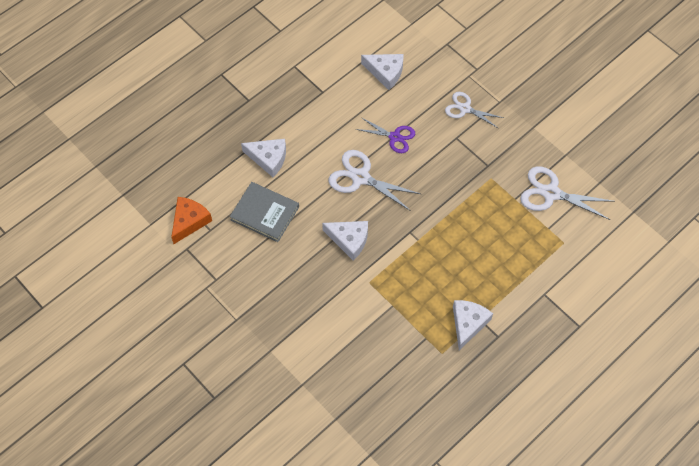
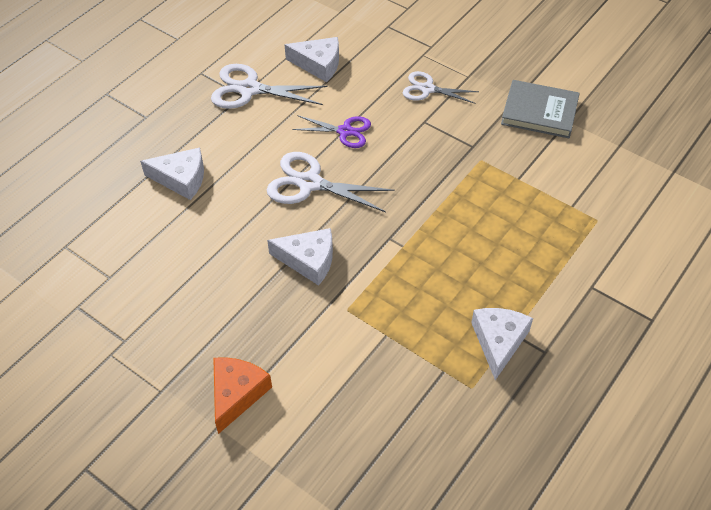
camera: 10 degrees left, 10 degrees down
orange cheese [171,197,212,244] -> orange cheese moved to [213,357,272,434]
grey book [230,182,299,242] -> grey book moved to [501,80,580,138]
white scissors [520,166,615,220] -> white scissors moved to [211,64,328,109]

